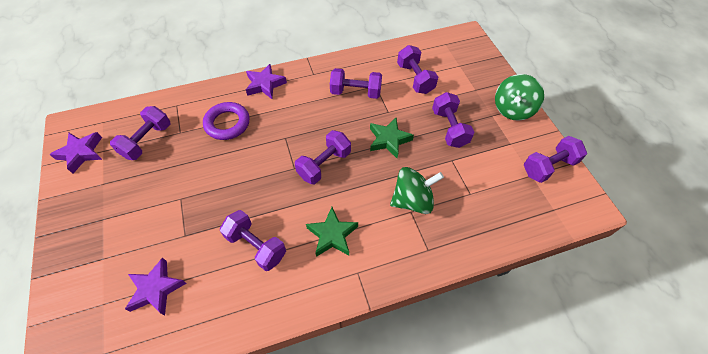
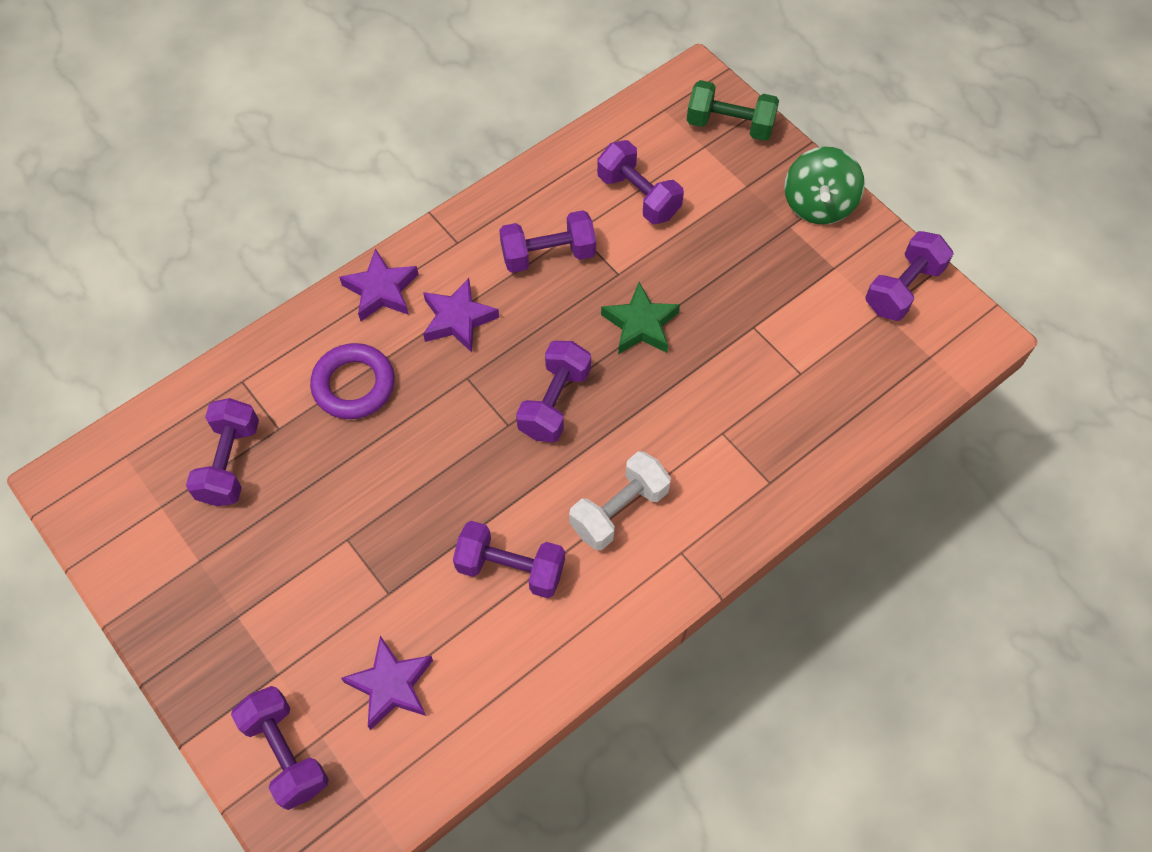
camera: 20 degrees left, 5 degrees up
purple star [50,132,102,174] -> purple star moved to [423,278,499,353]
green star [306,207,358,257] -> white dumbbell [569,451,671,550]
green spinning top [390,167,444,214] -> none
purple dumbbell [432,92,475,148] -> purple dumbbell moved to [231,686,329,810]
none -> green dumbbell [687,80,779,141]

